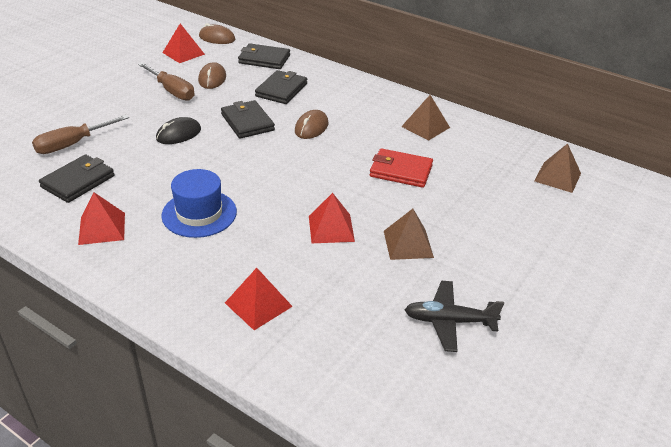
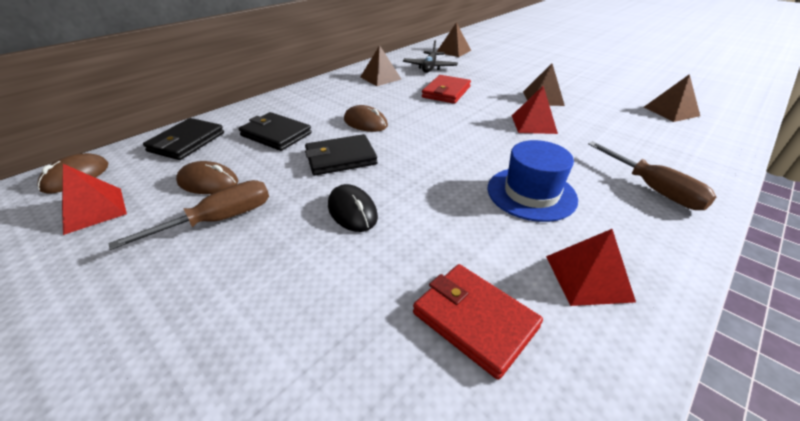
camera: 80 degrees left, 0 degrees up
brown screwdriver [32,115,129,154] -> brown screwdriver moved to [588,141,716,210]
black wallet [39,154,114,203] -> red wallet [413,264,543,380]
red pyramid [225,268,293,330] -> none
black plane [405,281,504,352] -> black plane moved to [403,40,458,73]
none -> brown pyramid [644,74,700,122]

